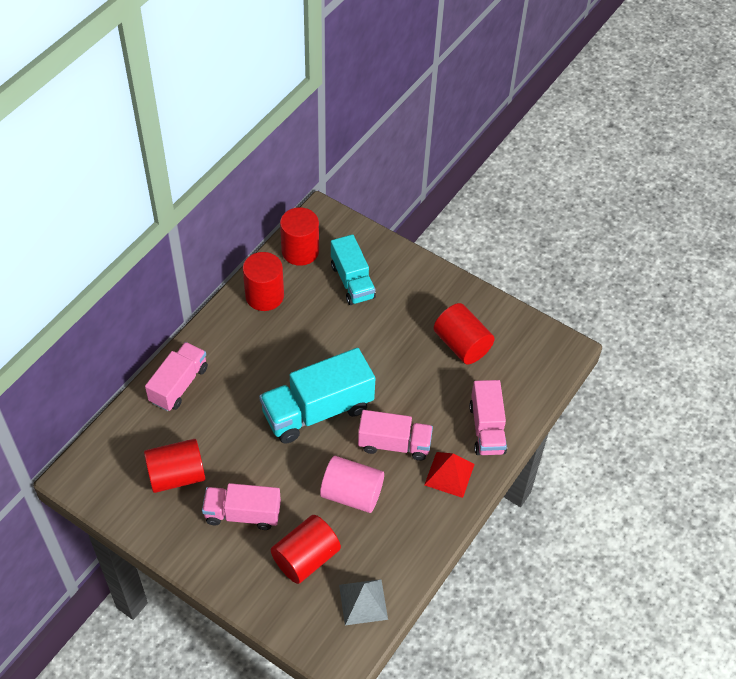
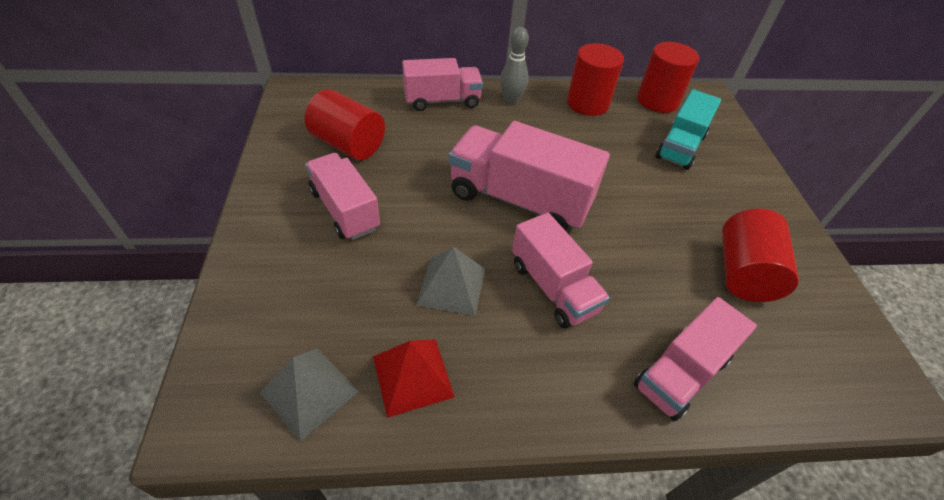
camera: 50 degrees right, 5 degrees down
turquoise truck [259,348,376,444] -> pink truck [449,121,610,231]
red cylinder [271,515,341,584] -> none
pink cylinder [320,456,384,513] -> grey pyramid [416,246,485,316]
red pyramid [424,452,475,498] -> red pyramid moved to [373,339,455,418]
none -> grey bowling pin [500,27,529,105]

